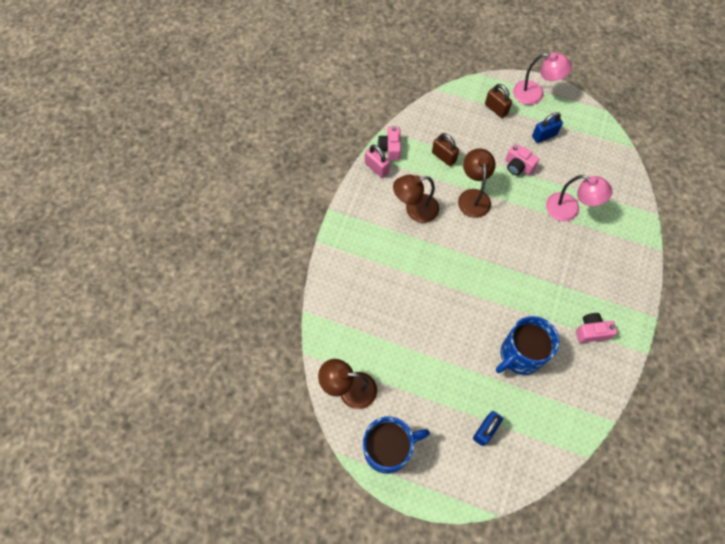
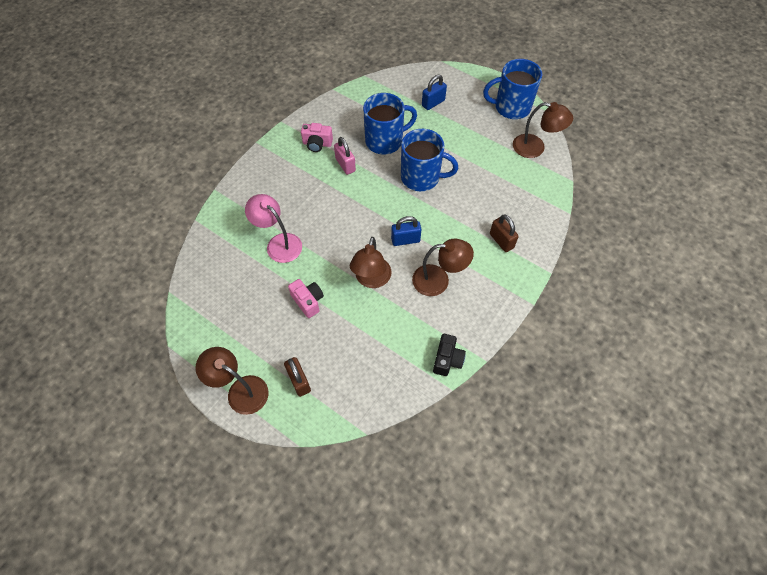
camera: 165 degrees left, 5 degrees down
pink padlock [365,144,390,178] -> pink padlock moved to [334,137,356,175]
pink camera [378,126,401,160] -> black camera [433,334,466,376]
brown padlock [432,133,459,166] -> brown padlock moved to [490,214,519,252]
pink lamp [513,52,572,105] -> brown lamp [195,347,269,415]
blue padlock [532,112,563,143] -> blue padlock moved to [391,216,422,246]
none -> blue mug [401,129,458,191]

